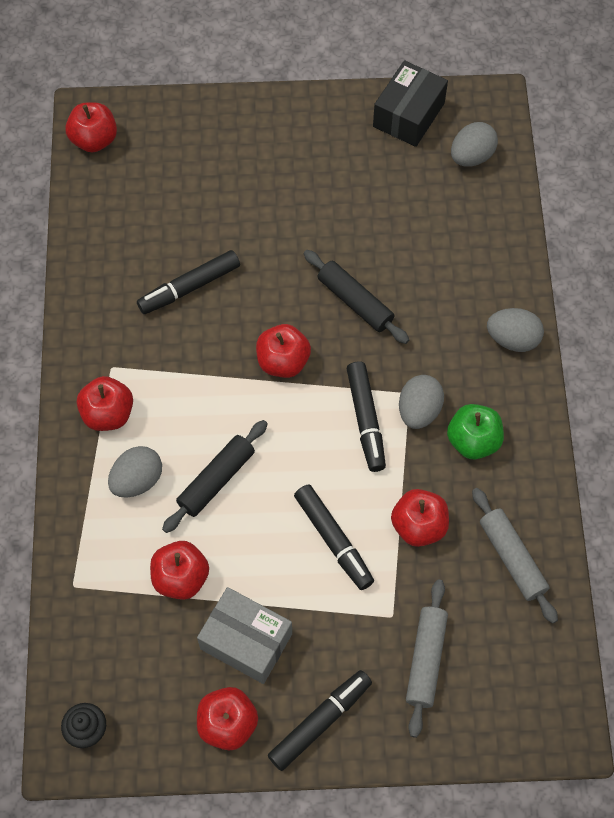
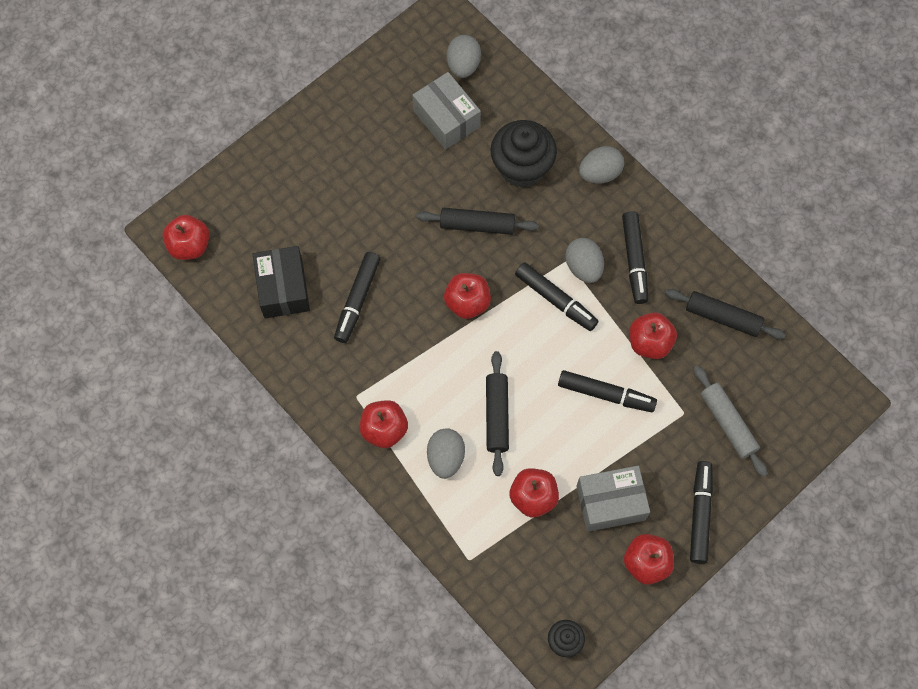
camera: 40 degrees left, 5 degrees up
black box [373,60,448,147] -> black box moved to [253,246,310,318]
green apple [447,404,504,459] -> black marker [622,211,648,304]
grey rolling pin [472,488,558,624] -> black rolling pin [665,289,786,340]
none -> grey box [413,72,481,150]
none -> black cupcake [491,120,557,188]

